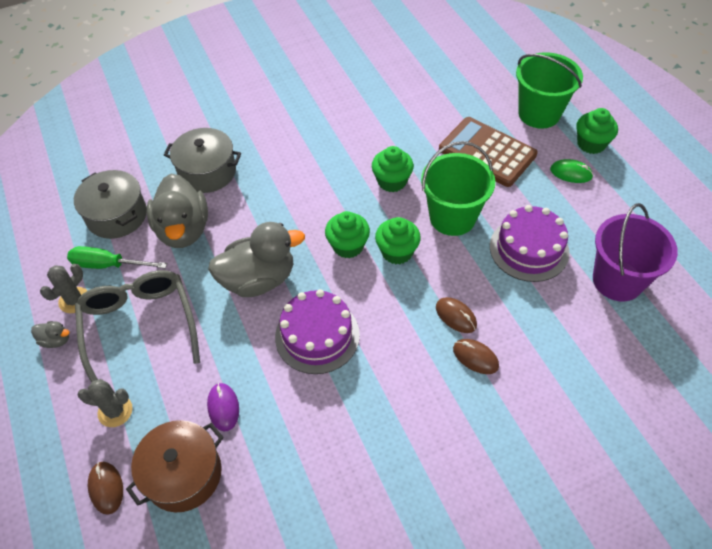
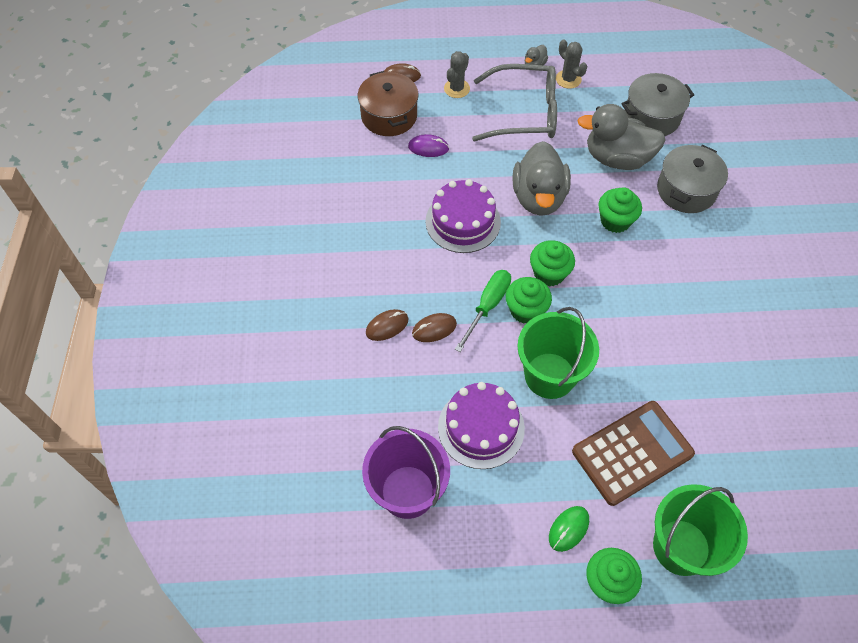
camera: 110 degrees right, 5 degrees up
green screwdriver [67,246,167,269] -> green screwdriver moved to [455,270,511,352]
green cupcake [372,146,414,192] -> green cupcake moved to [598,187,642,233]

